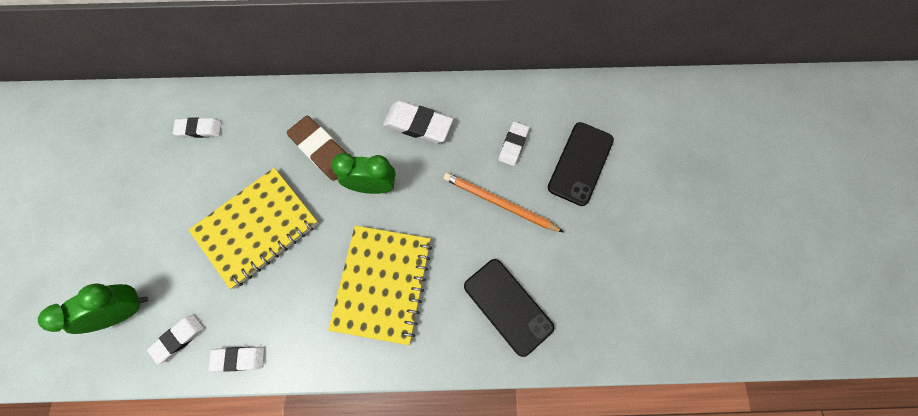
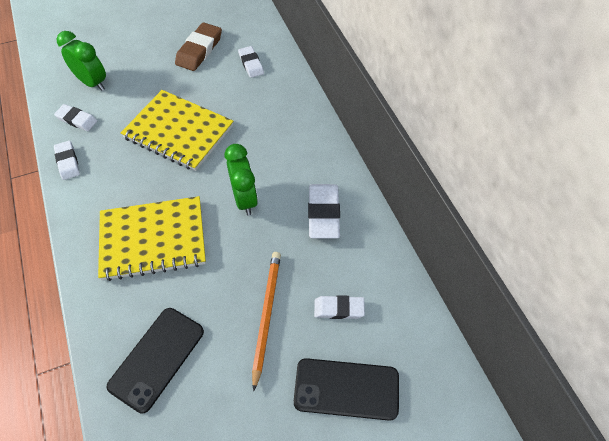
camera: 70 degrees right, 15 degrees down
brown eraser [287,116,346,181] -> brown eraser moved to [175,22,222,71]

